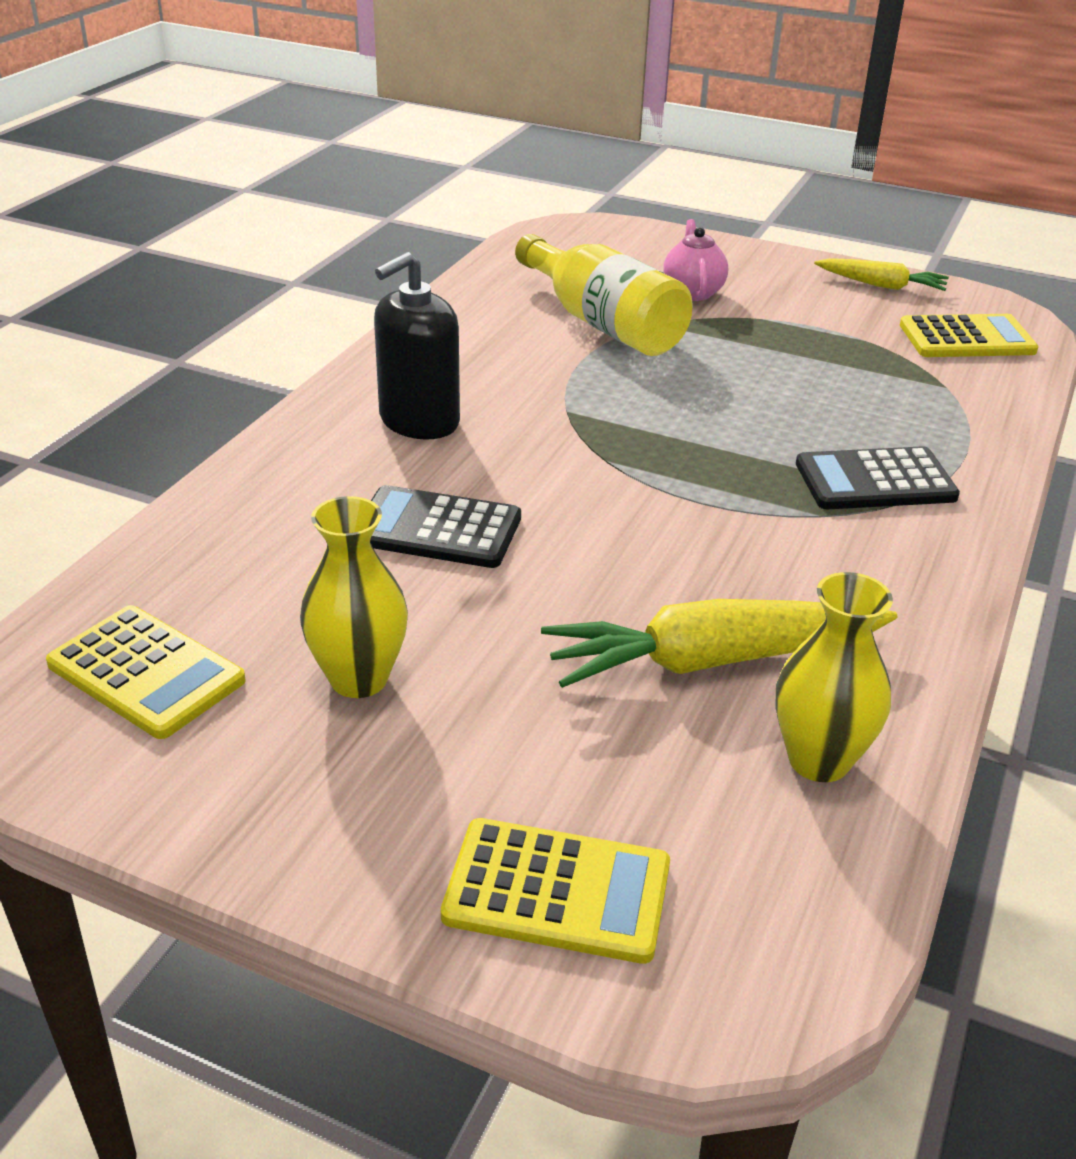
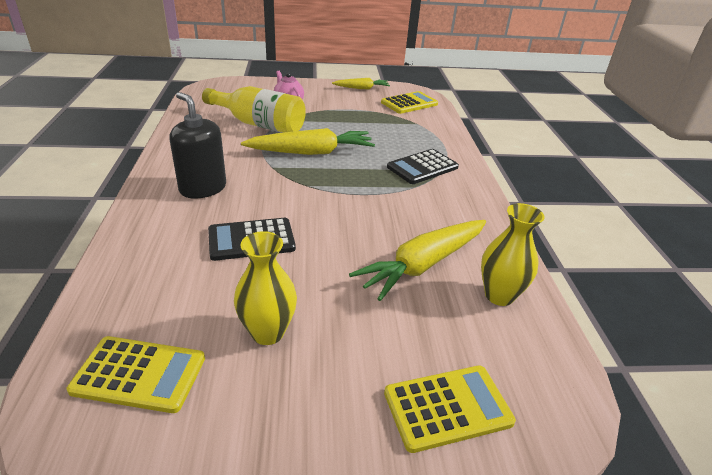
camera: 30 degrees left, 0 degrees up
black soap dispenser [374,252,460,439] -> black soap dispenser turned 120 degrees clockwise [170,92,226,198]
none -> yellow carrot [241,128,375,155]

